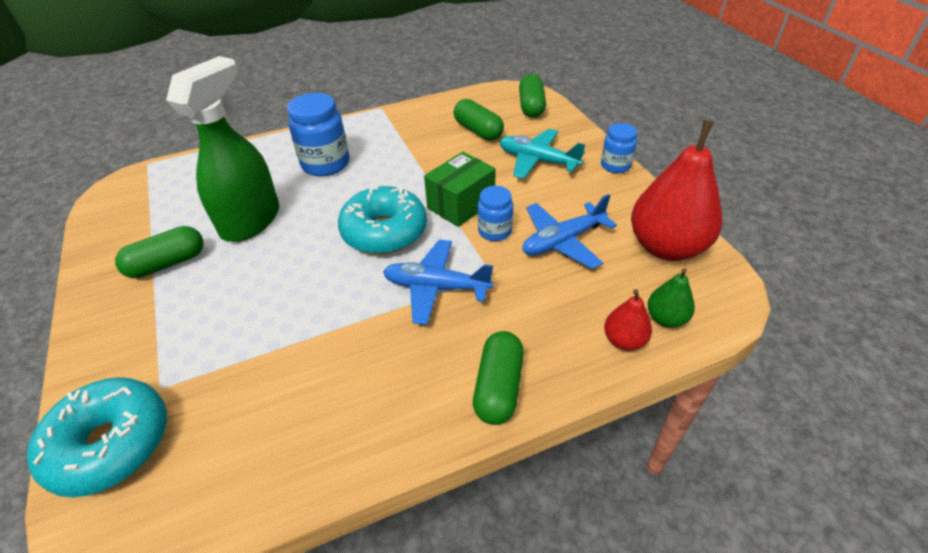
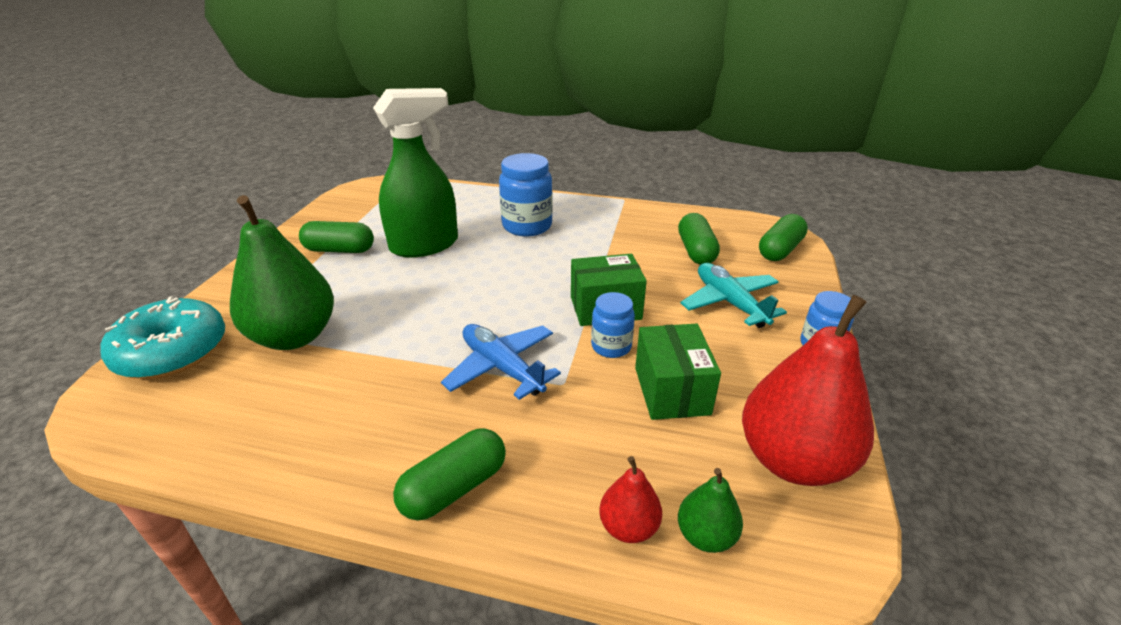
camera: 35 degrees right, 10 degrees down
turquoise donut [338,186,427,254] -> none
blue plane [522,194,617,269] -> green box [635,324,721,420]
none -> green pear [230,195,334,350]

